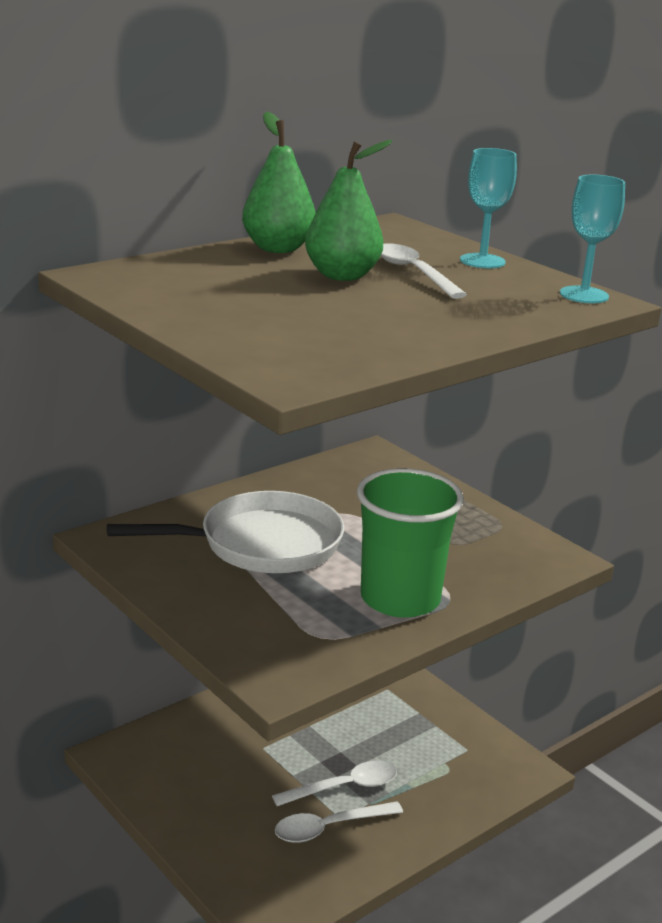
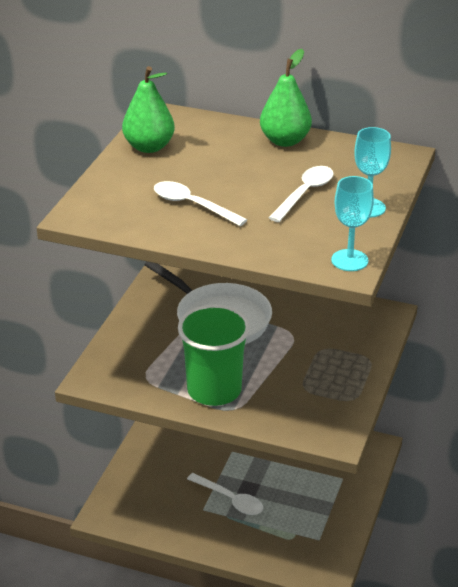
camera: 60 degrees right, 10 degrees up
white spoon [275,801,403,843] -> white spoon moved to [154,181,247,226]
green pear [305,140,392,281] -> green pear moved to [122,66,175,153]

